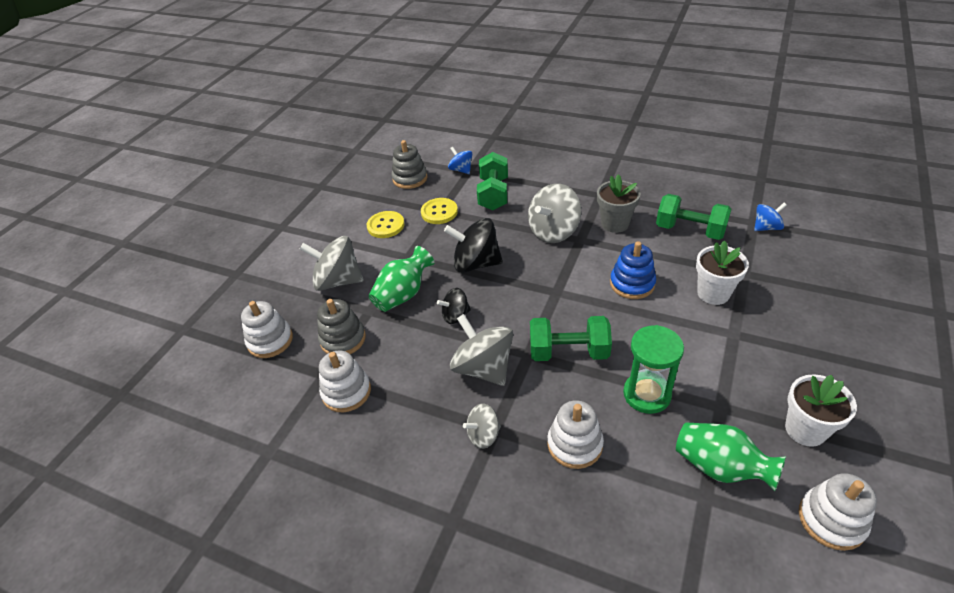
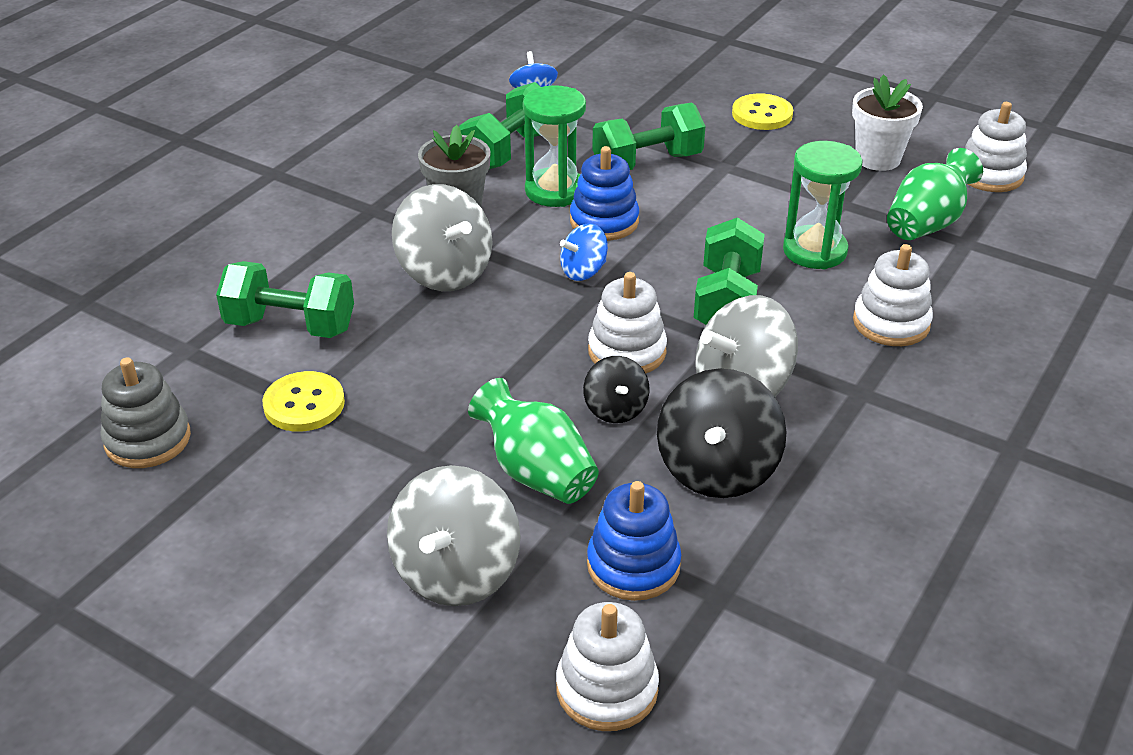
camera: 85 degrees left, 5 degrees down
grey stacking toy [317,299,366,354] -> blue stacking toy [587,481,681,601]
white stacking toy [319,350,371,412] -> white stacking toy moved to [588,272,667,373]
yellow button [367,211,405,238] -> yellow button moved to [732,93,793,130]
black spinning top [444,218,503,273] -> black spinning top moved to [657,368,787,498]
blue spinning top [448,147,472,174] -> blue spinning top moved to [560,223,608,281]
grey spinning top [463,404,501,449] -> none
white flower pot [696,240,749,305] -> green dumbbell [592,103,705,170]
none -> green hourglass [523,85,586,207]

